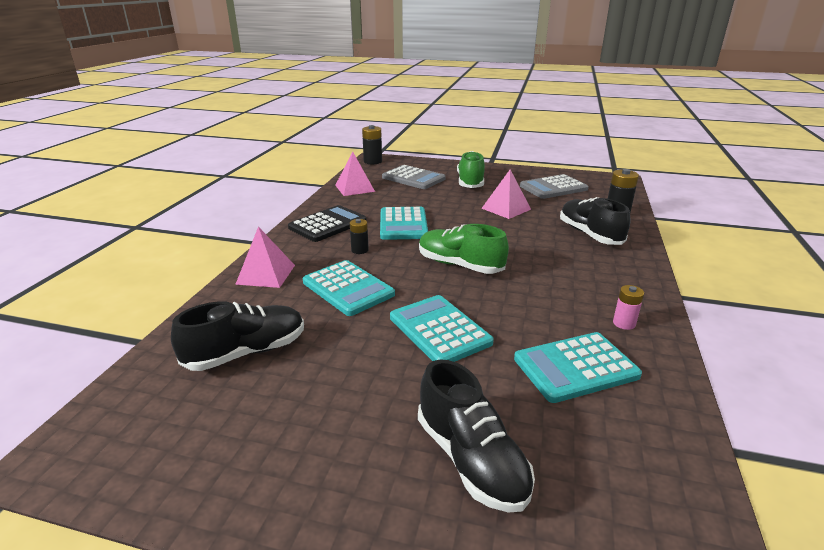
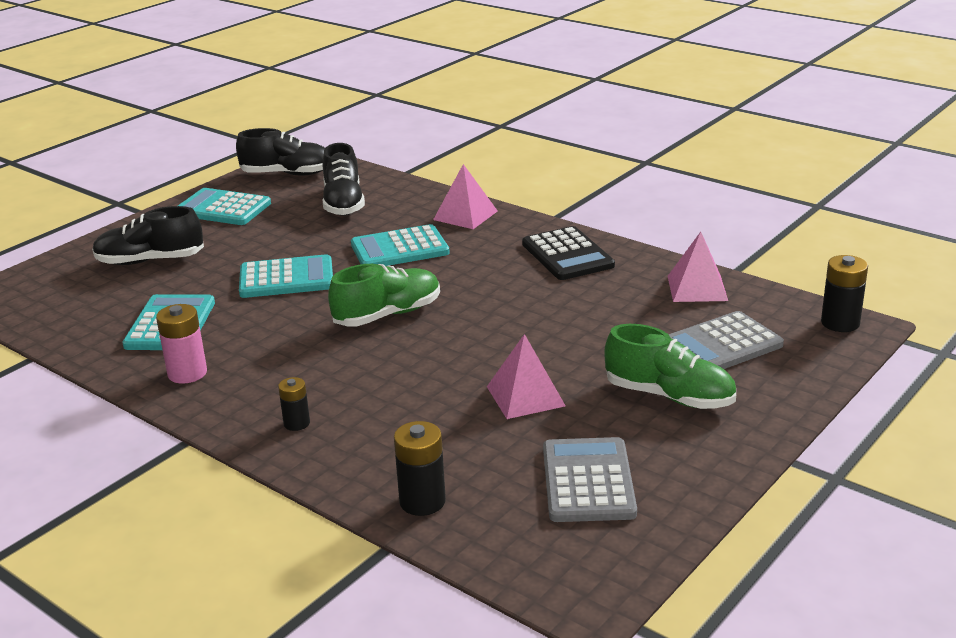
camera: 115 degrees right, 0 degrees up
black battery [350,219,369,254] -> black battery moved to [278,377,310,431]
turquoise calculator [380,207,428,240] -> turquoise calculator moved to [178,188,271,225]
black shoe [560,197,630,245] -> black shoe moved to [236,128,325,176]
pink battery [613,285,644,330] -> pink battery [156,304,207,384], size x1.59

